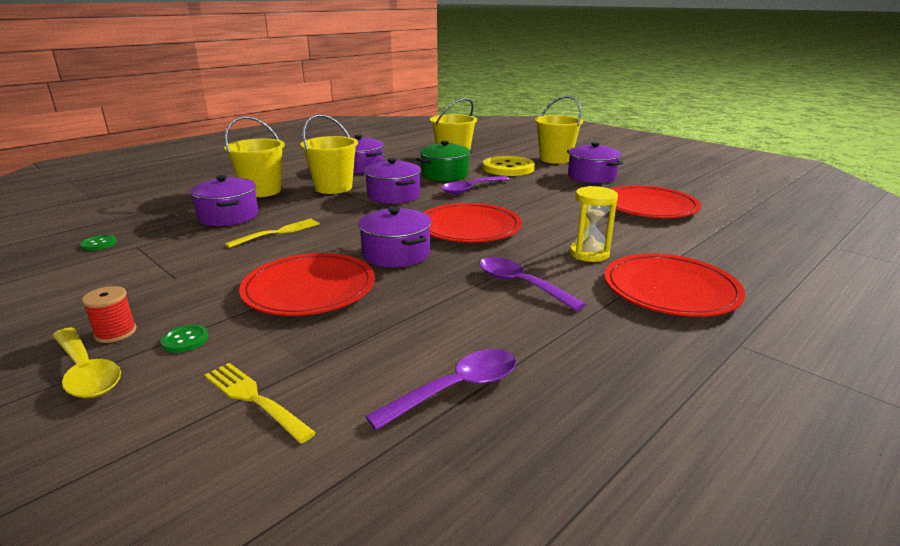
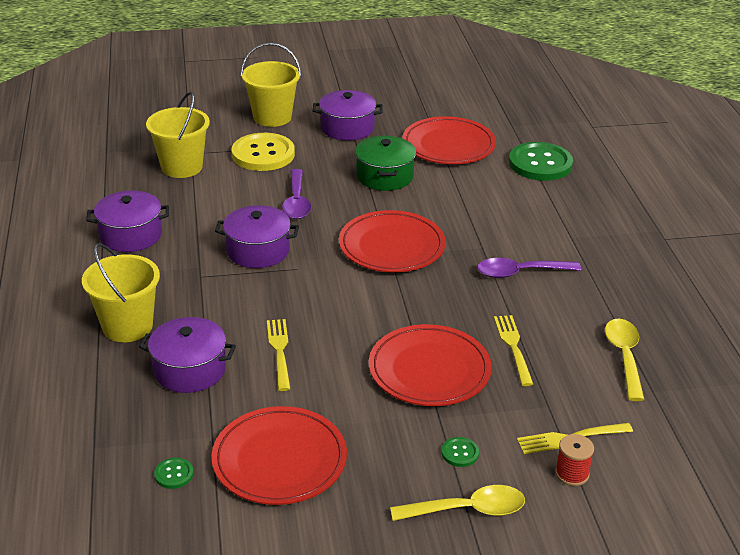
camera: 55 degrees left, 10 degrees up
red spool [82,286,136,343] -> red spool moved to [555,434,594,486]
yellow bucket [300,114,358,194] -> none
purple pot [358,207,431,267] -> none
purple spoon [365,349,516,430] -> yellow spoon [605,319,644,401]
green pot [416,141,472,181] -> green pot moved to [355,136,416,191]
yellow hourglass [569,186,618,262] -> none
red plate [604,254,745,317] -> red plate moved to [211,406,347,505]
none -> yellow fork [494,315,533,386]
none -> green button [509,142,573,181]

